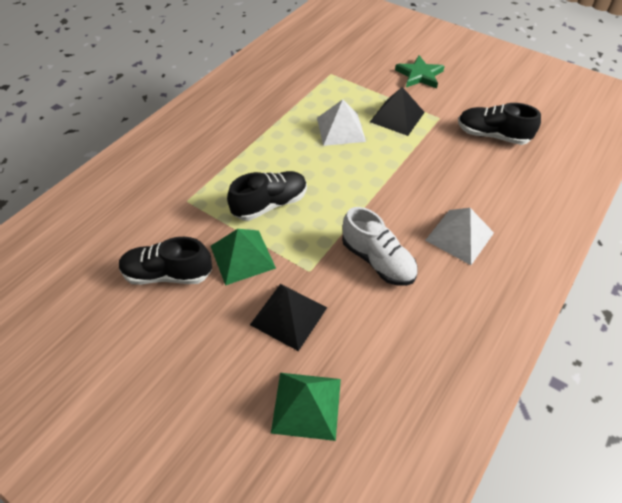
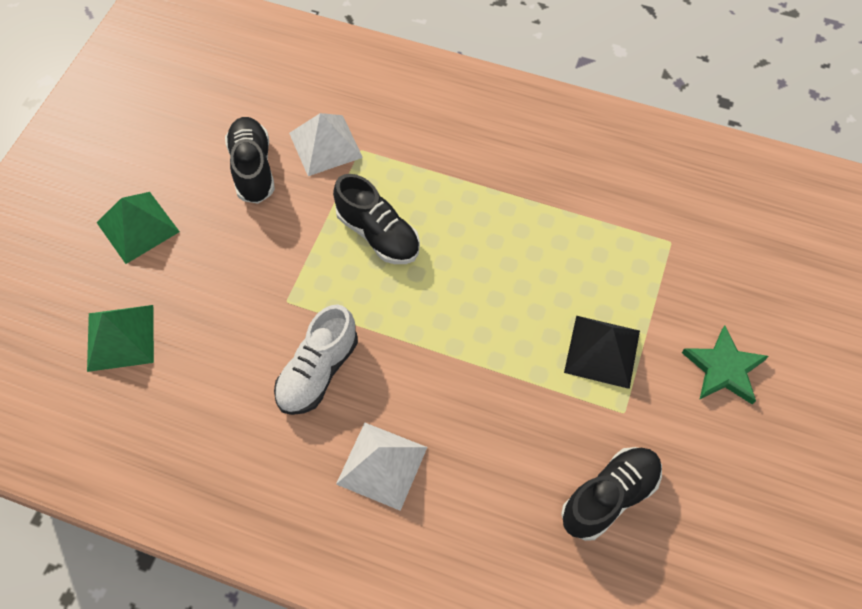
camera: 75 degrees right, 10 degrees up
green pyramid [211,229,276,286] -> green pyramid moved to [96,192,180,264]
black pyramid [250,284,327,351] -> none
white pyramid [317,99,366,146] -> white pyramid moved to [289,113,363,176]
black shoe [458,103,541,145] -> black shoe turned 45 degrees clockwise [561,447,662,541]

